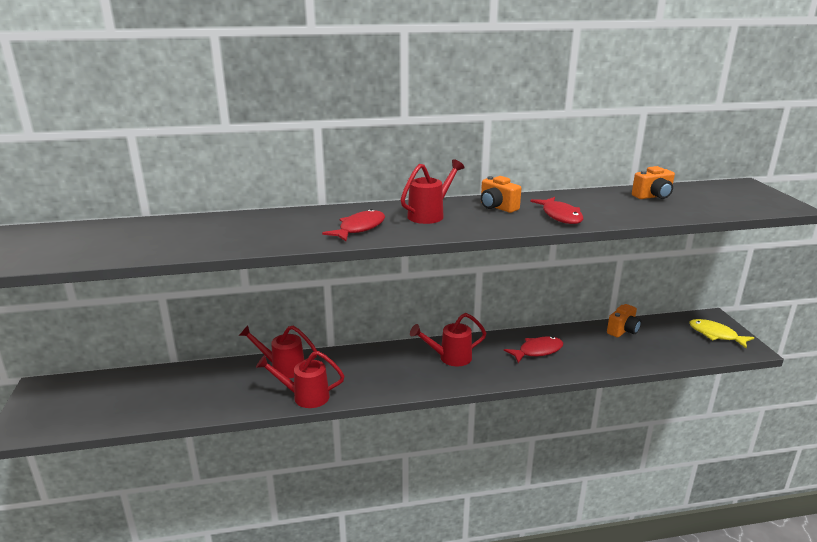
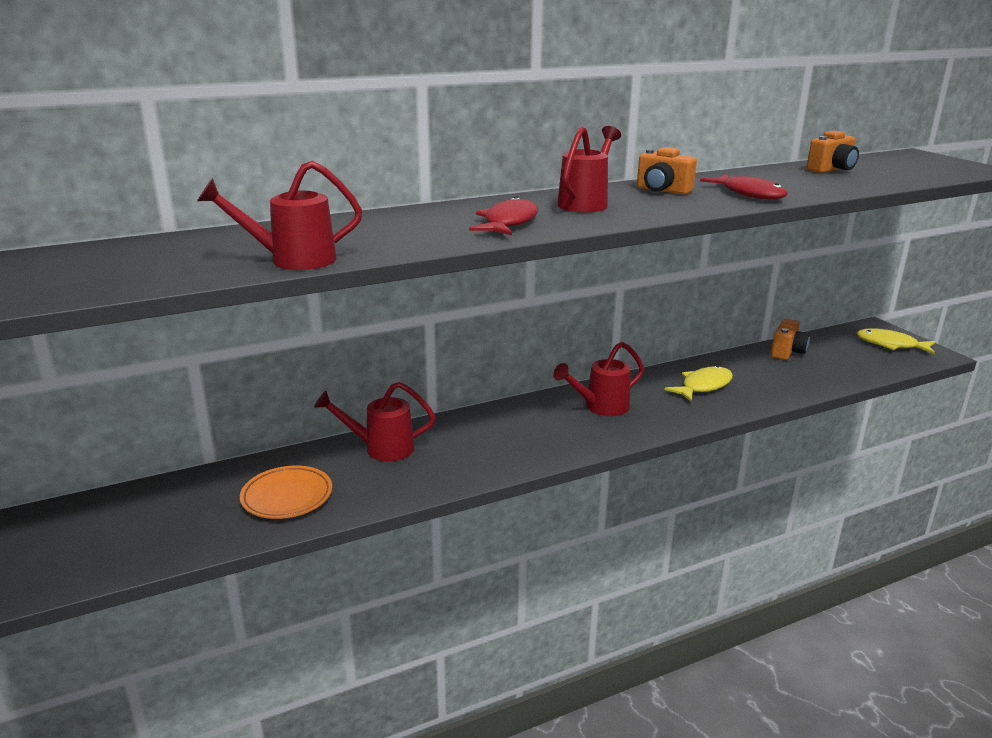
camera: 15 degrees left, 0 degrees up
red watering can [256,351,344,408] -> red watering can moved to [197,160,362,270]
red fish [504,337,563,363] -> yellow fish [664,366,733,401]
none -> orange plate [240,466,332,519]

